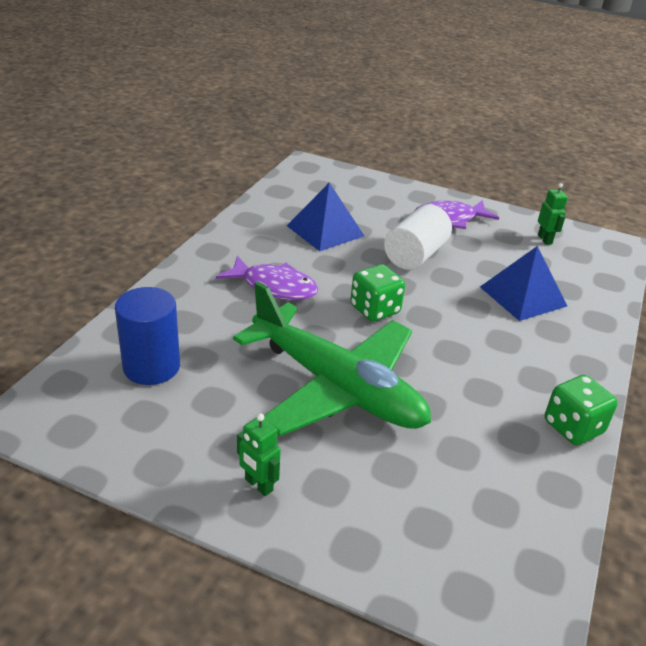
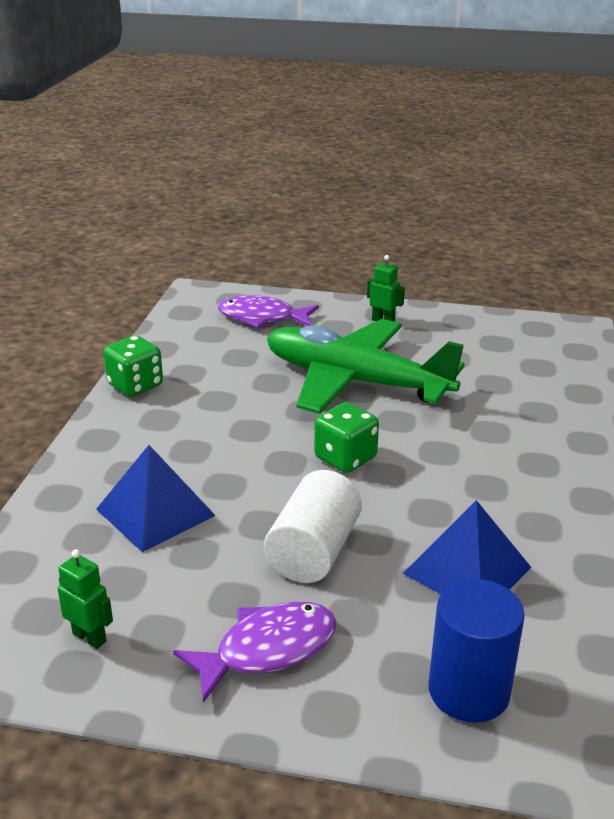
camera: 170 degrees right, 5 degrees down
blue cylinder [115,287,180,385] -> blue cylinder moved to [429,579,525,723]
purple fish [216,256,318,300] -> purple fish moved to [218,295,319,328]
green robot [538,183,568,245] -> green robot turned 150 degrees clockwise [58,549,113,649]

